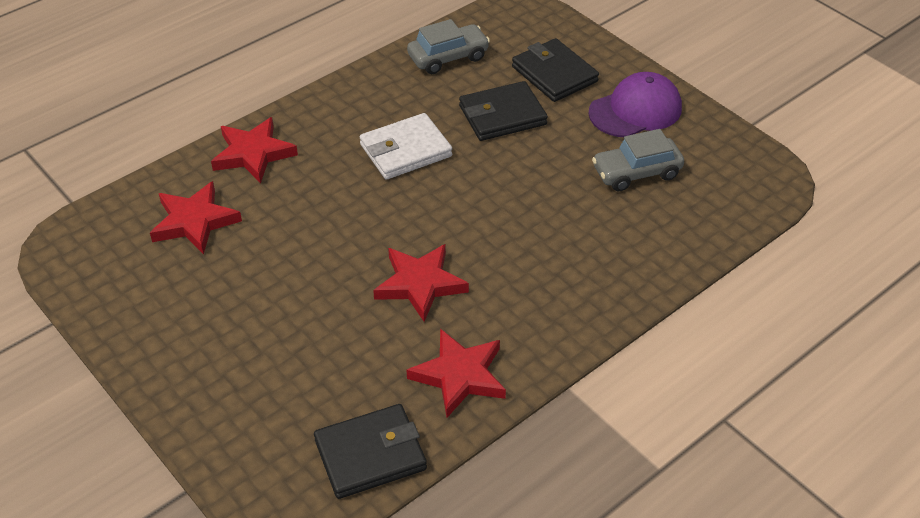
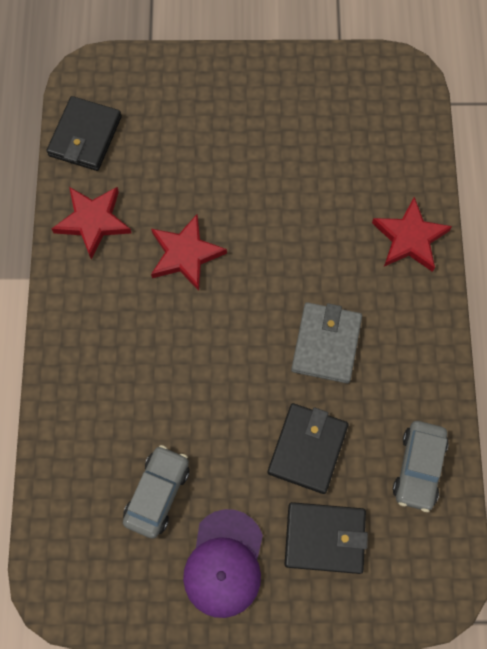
camera: 130 degrees right, 25 degrees up
red star [150,181,242,254] -> none
white wallet [360,113,452,180] -> grey wallet [291,302,362,383]

